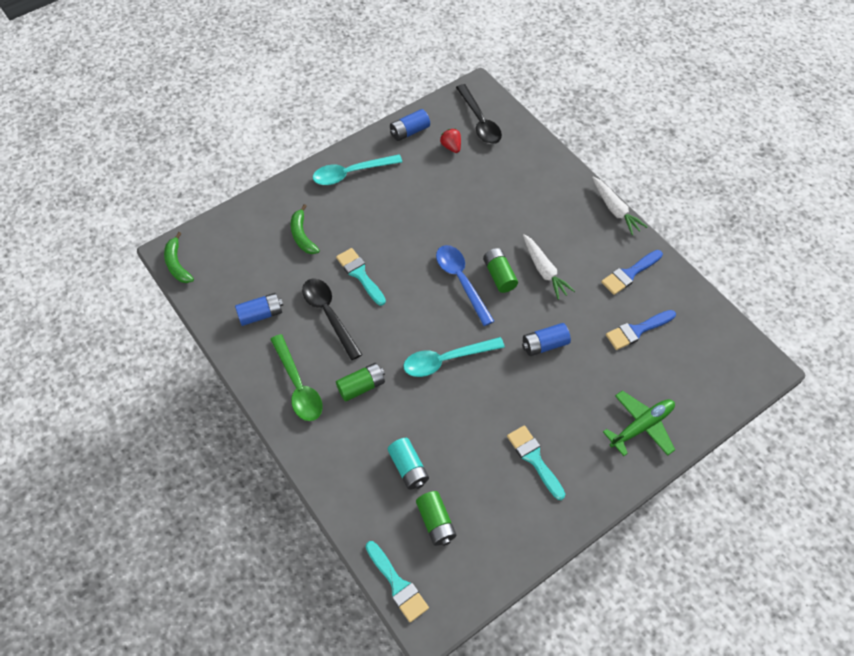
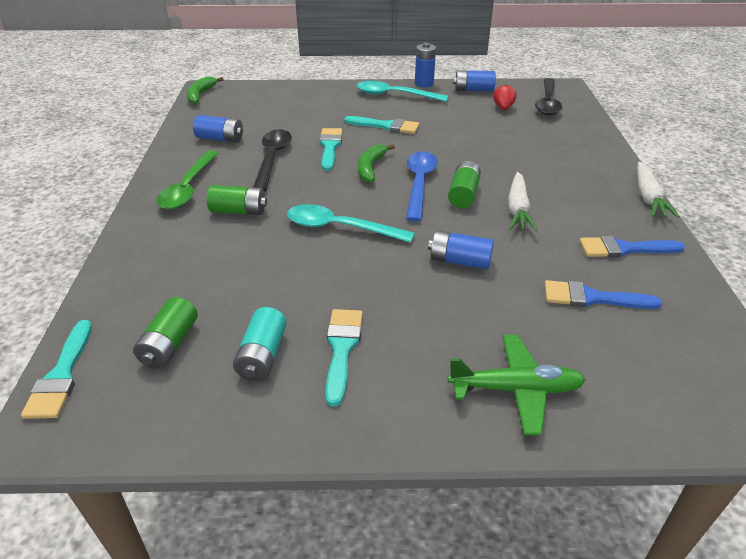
camera: 35 degrees right, 20 degrees down
green banana [291,204,320,254] -> green banana moved to [358,144,395,183]
turquoise battery [388,438,429,490] -> turquoise battery moved to [233,307,287,381]
none -> turquoise brush [344,116,419,134]
none -> blue battery [415,43,436,87]

